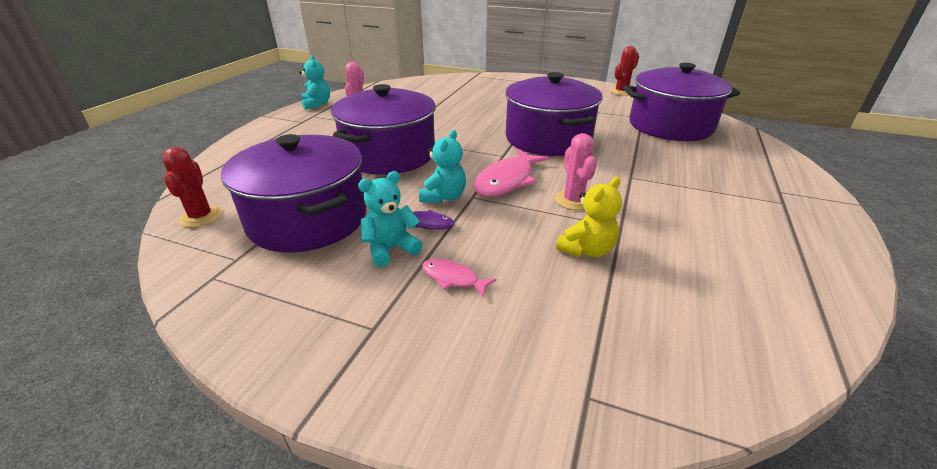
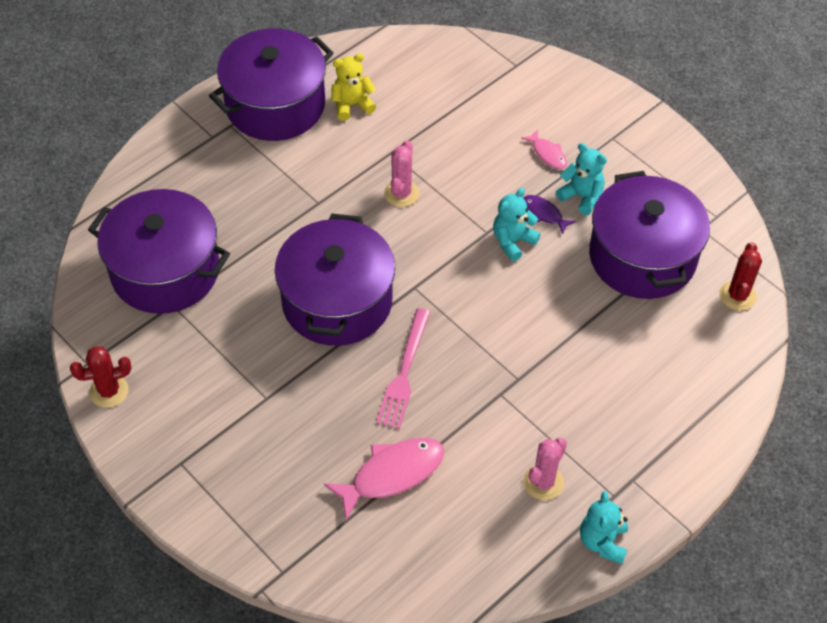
camera: 155 degrees left, 20 degrees up
purple pot [331,84,436,175] -> purple pot moved to [209,28,334,141]
turquoise teddy bear [358,171,423,267] -> turquoise teddy bear turned 135 degrees counterclockwise [556,143,607,215]
pink fish [473,149,549,197] -> pink fish moved to [324,438,444,520]
yellow teddy bear [556,177,622,257] -> yellow teddy bear moved to [331,53,376,121]
none -> pink fork [376,308,430,429]

